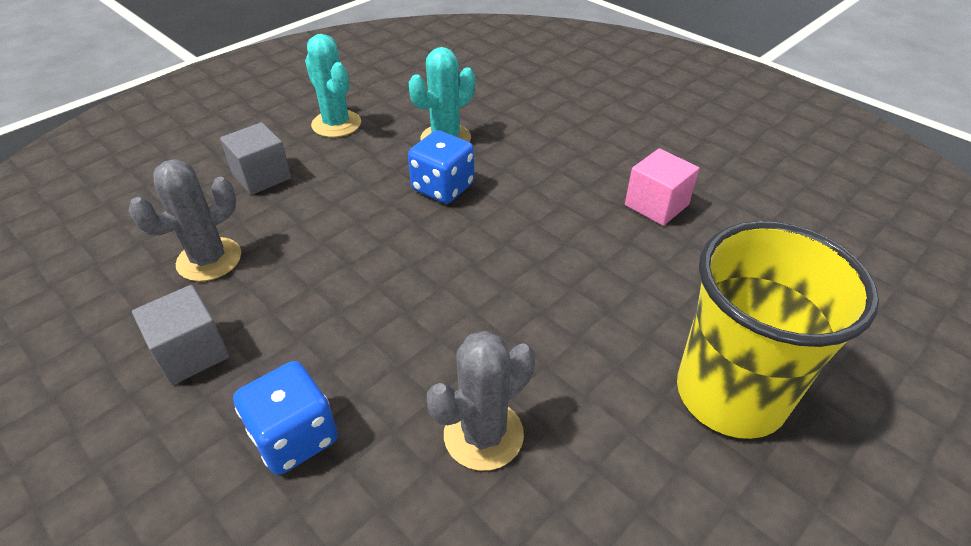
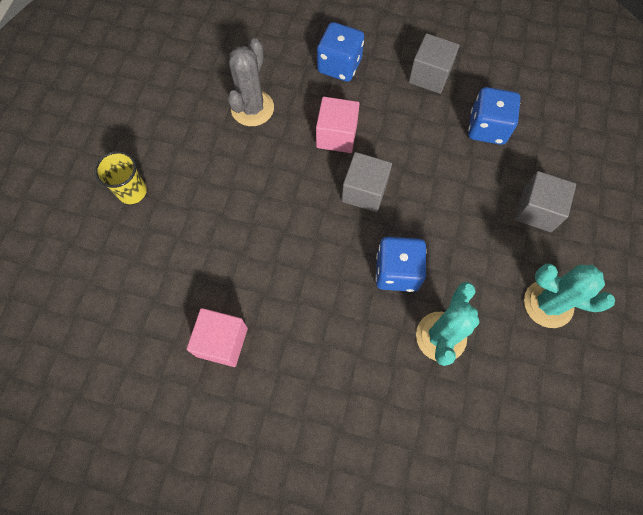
camera: 150 degrees right, 25 degrees up
grey cactus [128,159,241,281] -> blue dice [468,87,521,145]
yellow cup [677,221,879,439] -> yellow cup [95,151,147,204], size x0.45
none -> pink cube [316,97,360,153]
none -> grey cube [342,152,392,212]

